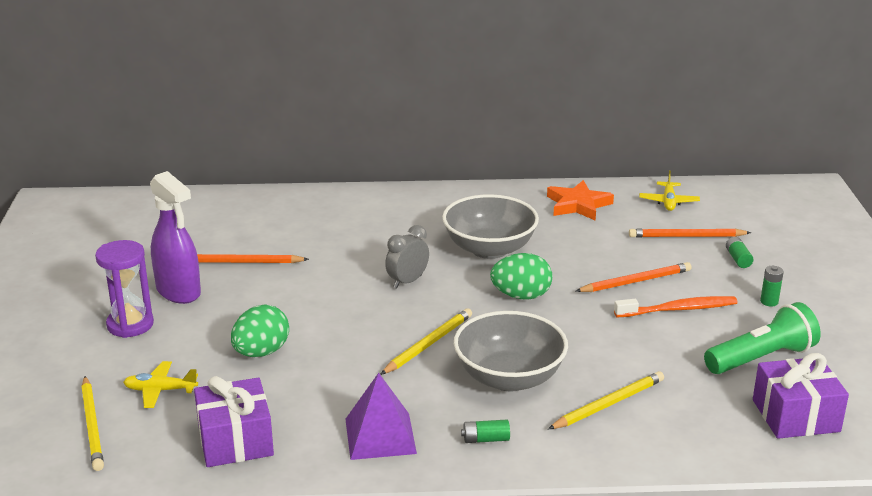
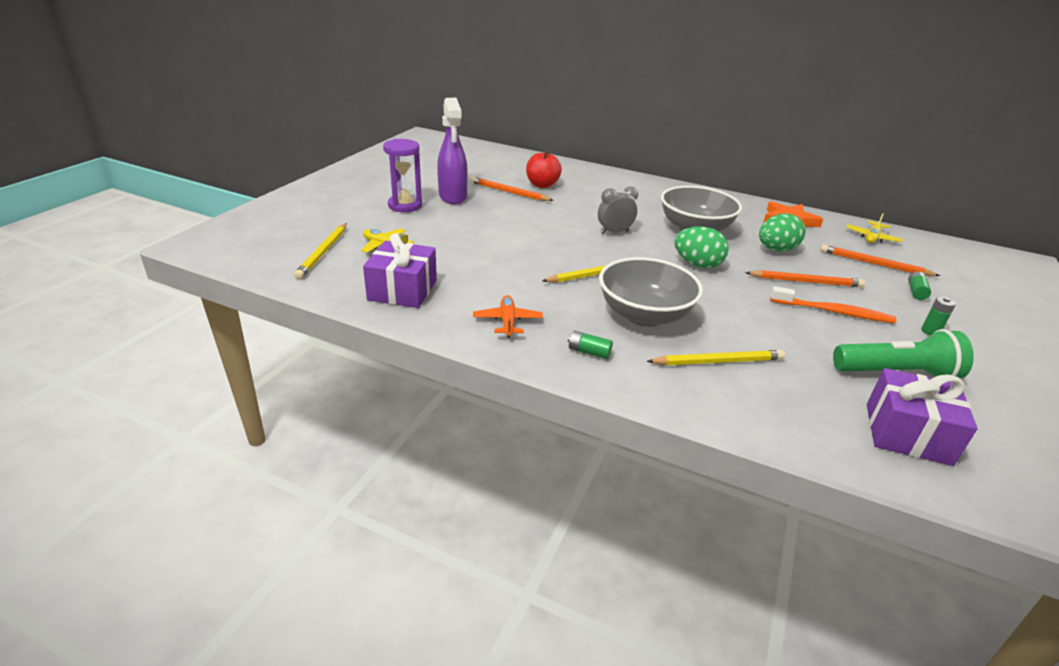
camera: 25 degrees right, 5 degrees up
green egg [231,304,289,357] -> green egg moved to [759,213,806,252]
purple pyramid [345,373,417,460] -> orange plane [473,295,543,338]
none -> red apple [526,150,562,188]

